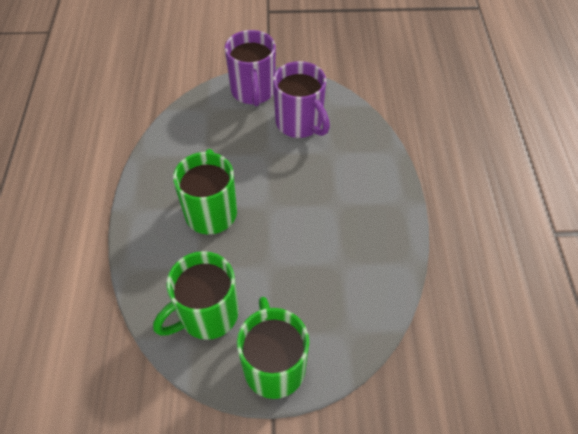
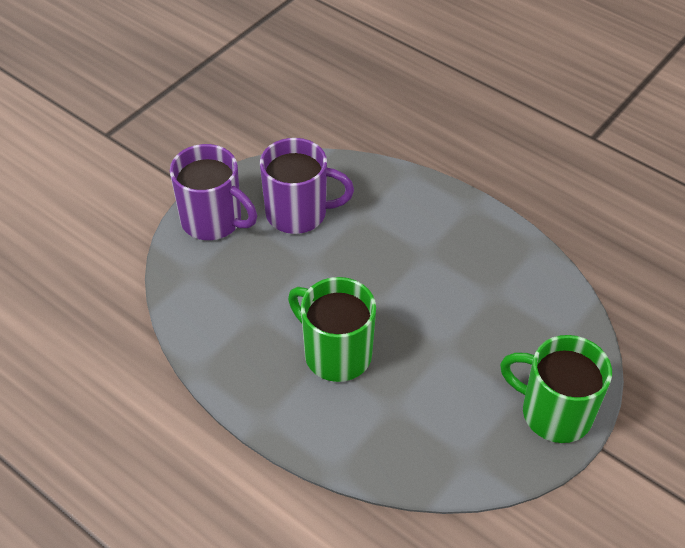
camera: 50 degrees left, 5 degrees down
green mug [153,251,239,340] -> none

